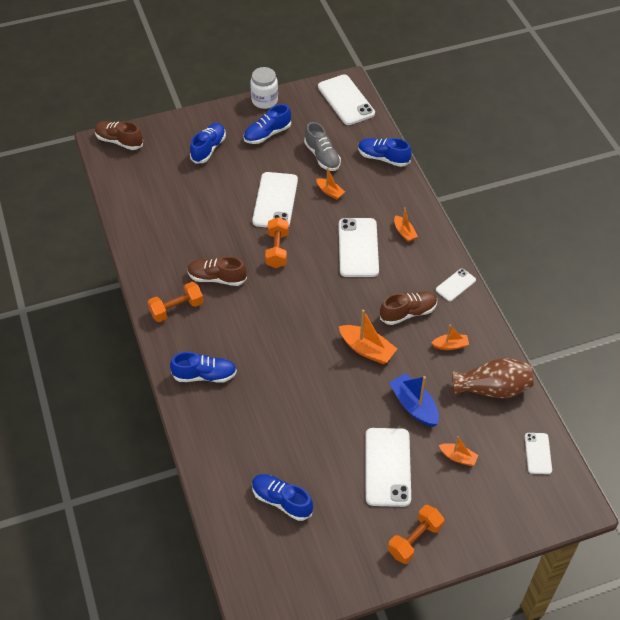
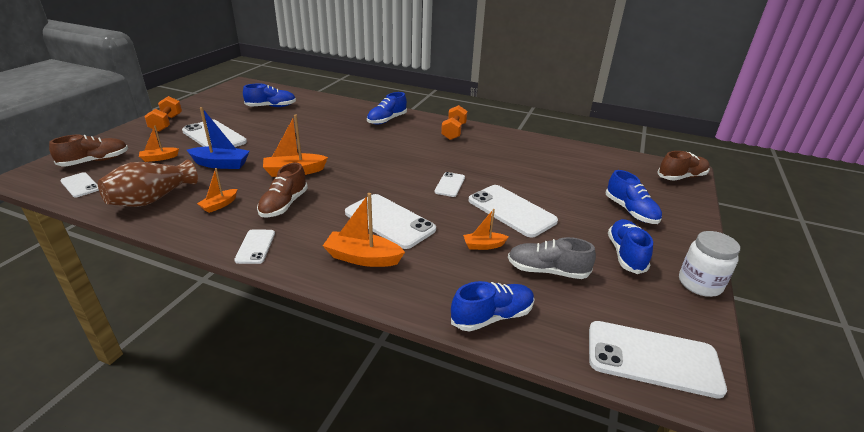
camera: 130 degrees right, 20 degrees down
brown shoe [187,256,247,286] -> brown shoe moved to [49,135,128,166]
orange dumbbell [265,217,289,268] -> white phone [434,172,465,197]
orange boat [394,207,418,242] -> orange boat [323,193,405,267], size x1.69

